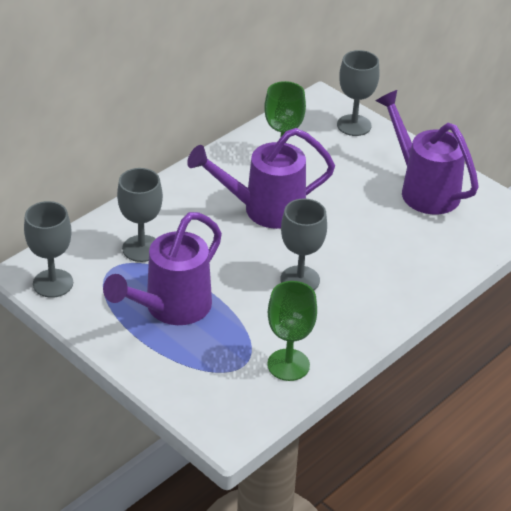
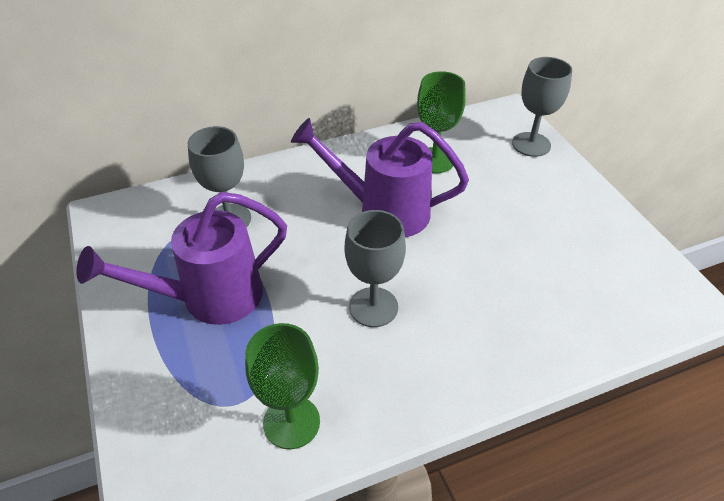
camera: 25 degrees right, 5 degrees up
grey goblet [24,201,73,298] -> none
purple watering can [376,90,479,215] -> none

